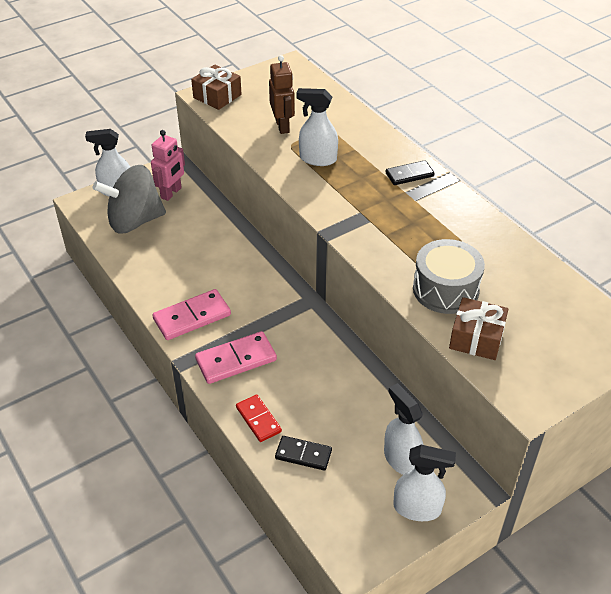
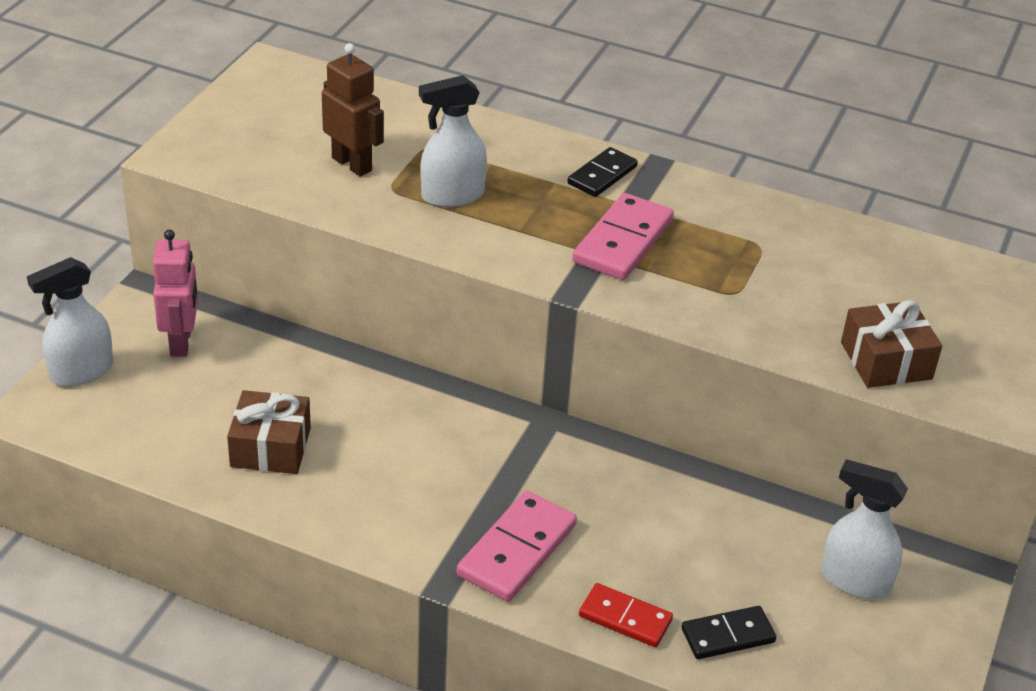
camera: 35 degrees left, 5 degrees down
grey spinning top [93,165,166,234] -> none
pink domino [153,289,231,340] -> pink domino moved to [572,193,674,280]
brown gift [191,64,242,110] -> brown gift moved to [227,390,311,474]
white spray bottle [393,445,456,521] -> none
grey drum [413,239,485,314] -> none

